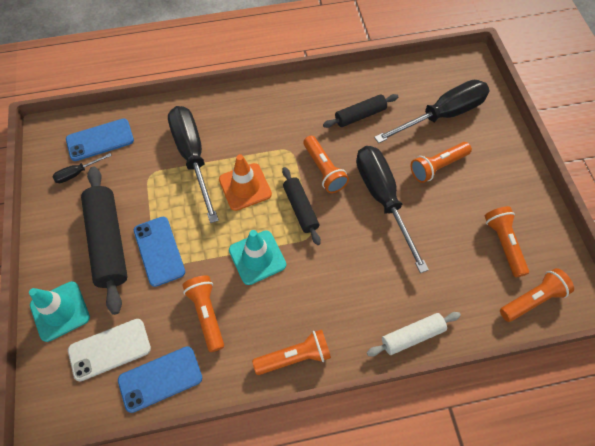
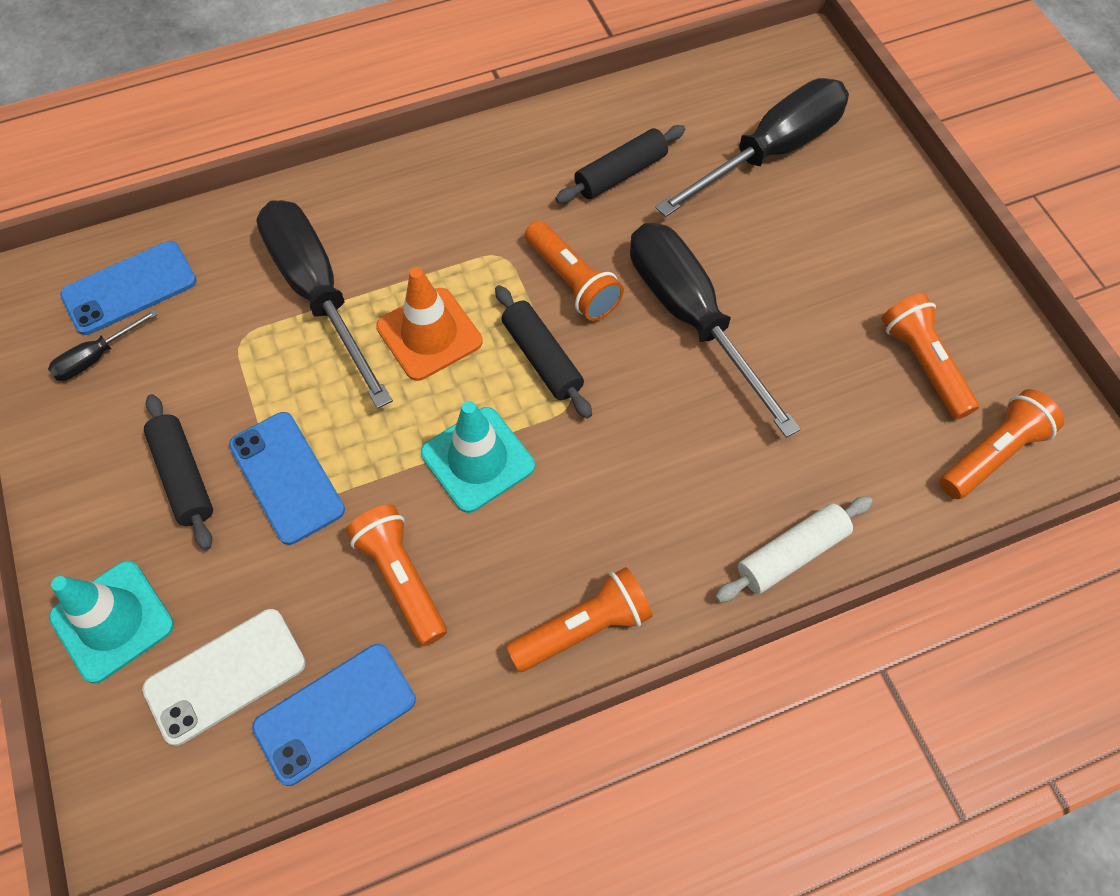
camera: 10 degrees left, 0 degrees up
black rolling pin [81,167,128,315] -> black rolling pin [144,394,213,550], size x0.58
orange flashlight [411,142,472,183] -> none

